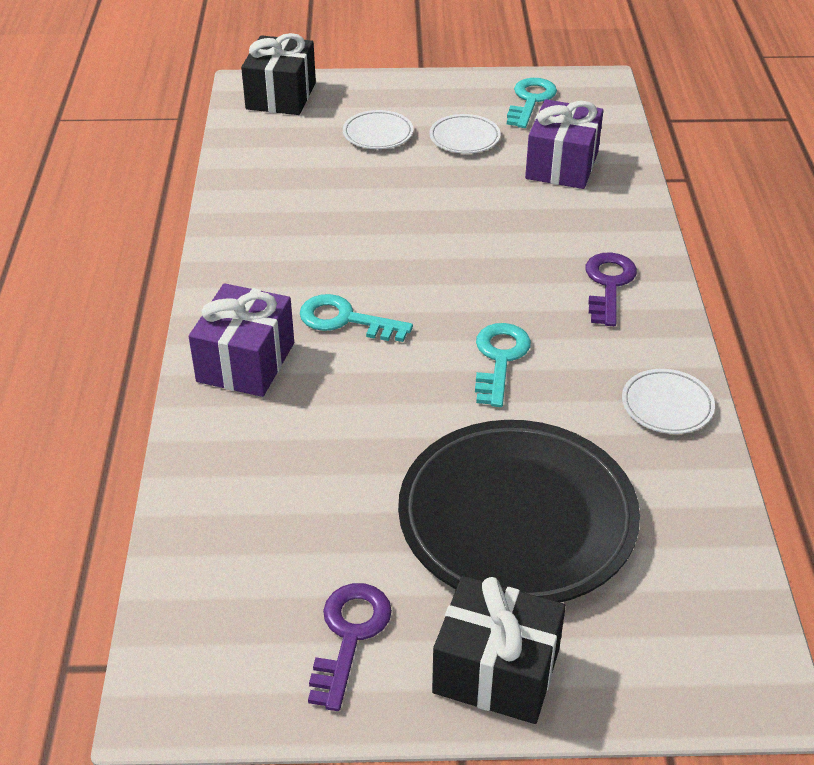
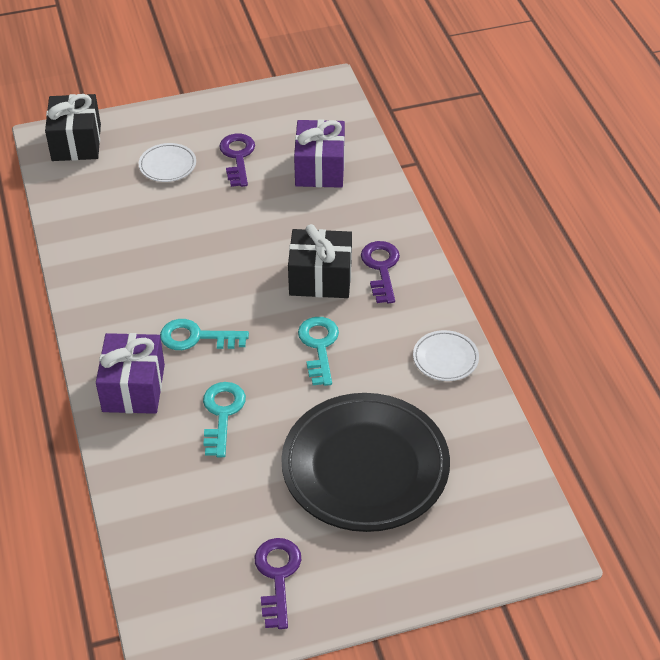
camera: 15 degrees left, 5 degrees up
white plate [429,114,501,154] -> purple key [219,134,255,187]
black gift [432,576,566,724] -> black gift moved to [288,224,352,298]
turquoise key [507,78,557,128] -> turquoise key moved to [203,382,246,457]

